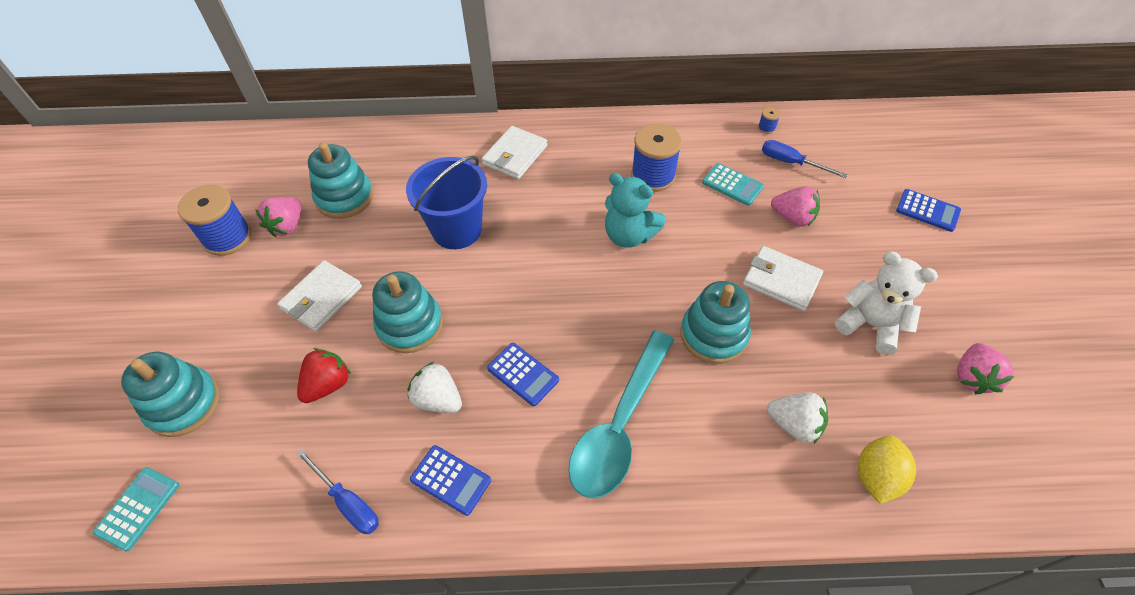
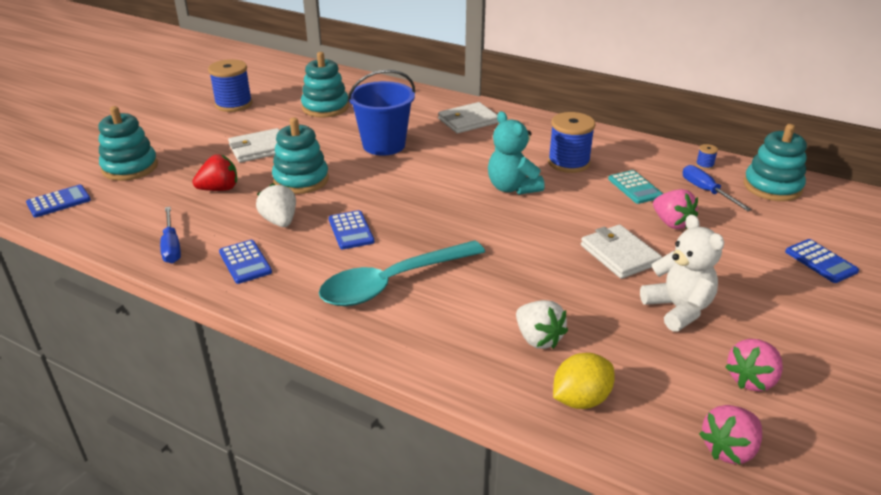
camera: 30 degrees right, 20 degrees down
turquoise calculator [93,467,179,552] -> blue calculator [26,185,91,218]
pink strawberry [255,197,301,237] -> pink strawberry moved to [699,405,762,464]
turquoise stacking toy [680,281,751,364] -> turquoise stacking toy moved to [744,124,807,201]

